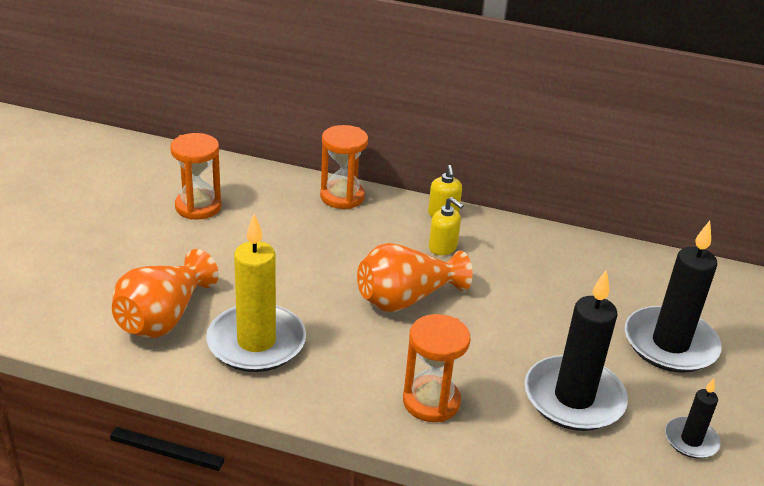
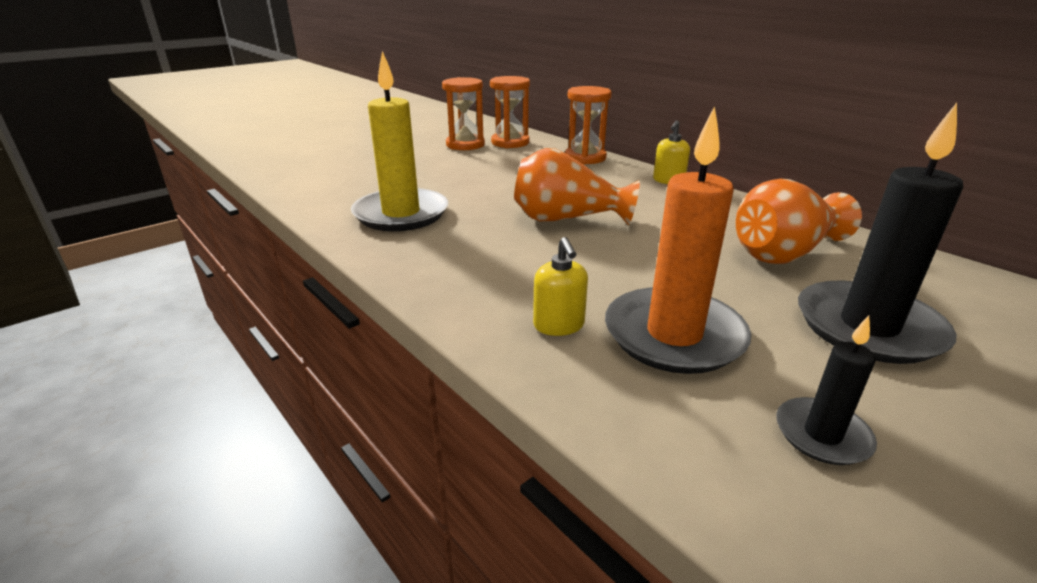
camera: 35 degrees right, 5 degrees down
orange vase [112,249,219,338] -> orange vase moved to [736,178,862,264]
orange hourglass [403,314,470,422] -> orange hourglass moved to [490,76,530,148]
yellow soap dispenser [429,197,464,255] -> yellow soap dispenser moved to [533,237,588,336]
black candle [524,269,628,431] -> orange candle [605,106,751,374]

